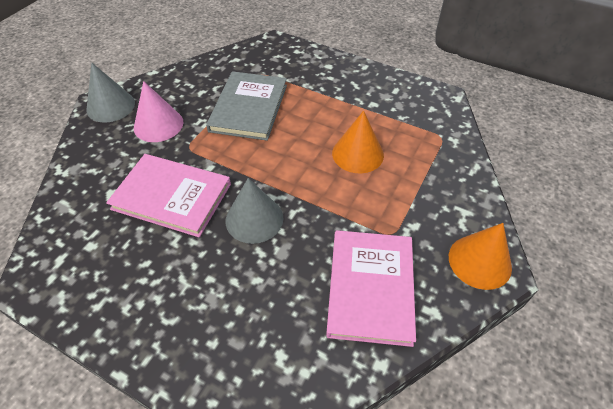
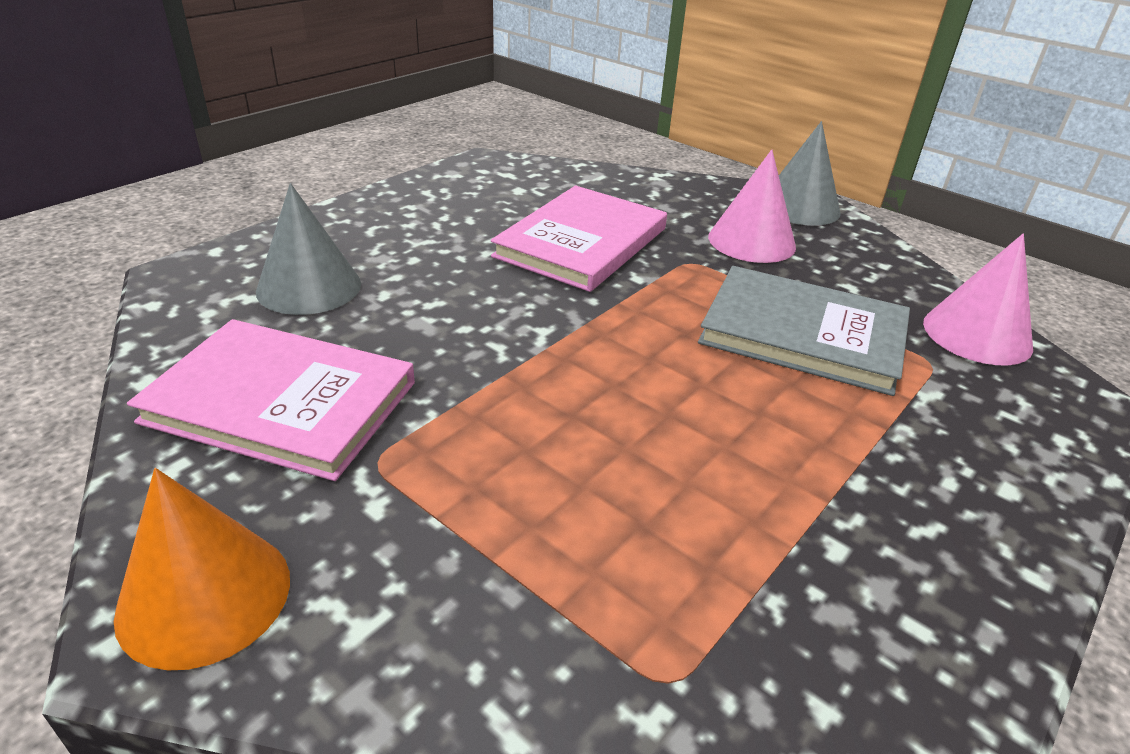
camera: 100 degrees right, 15 degrees down
grey cone [226,178,283,244] -> grey cone moved to [256,183,361,315]
orange cone [332,111,384,173] -> none
none -> pink cone [923,233,1033,366]

